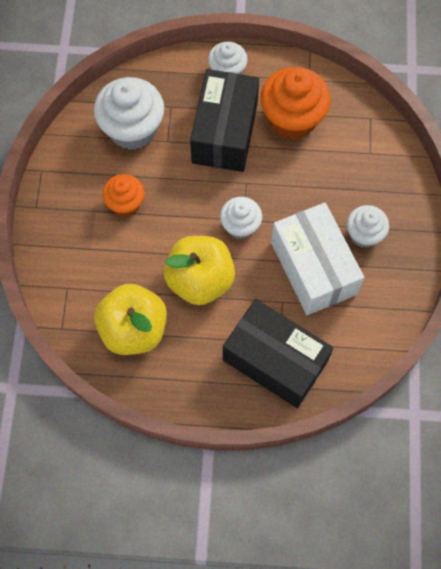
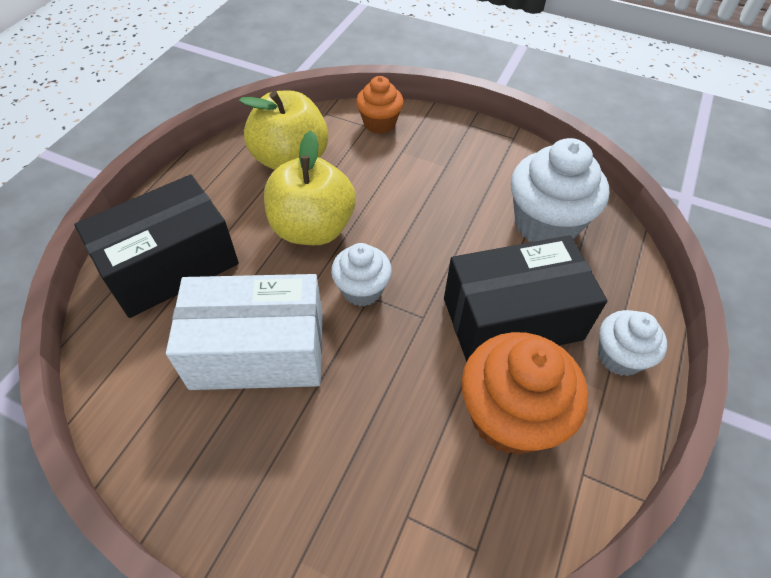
camera: 110 degrees right, 15 degrees down
orange cupcake [102,174,145,217] -> orange cupcake moved to [356,76,404,134]
black box [190,69,259,172] -> black box turned 45 degrees counterclockwise [444,235,607,362]
white cupcake [347,205,389,248] -> none

